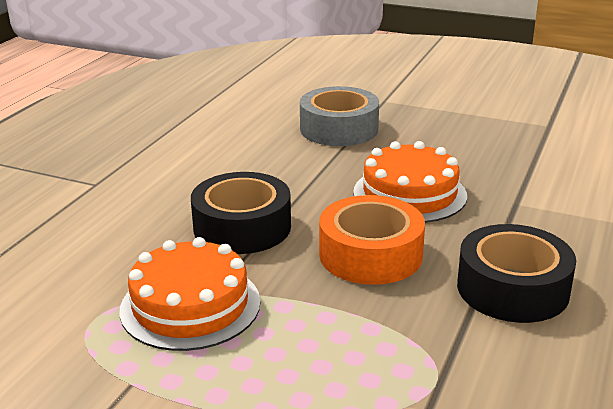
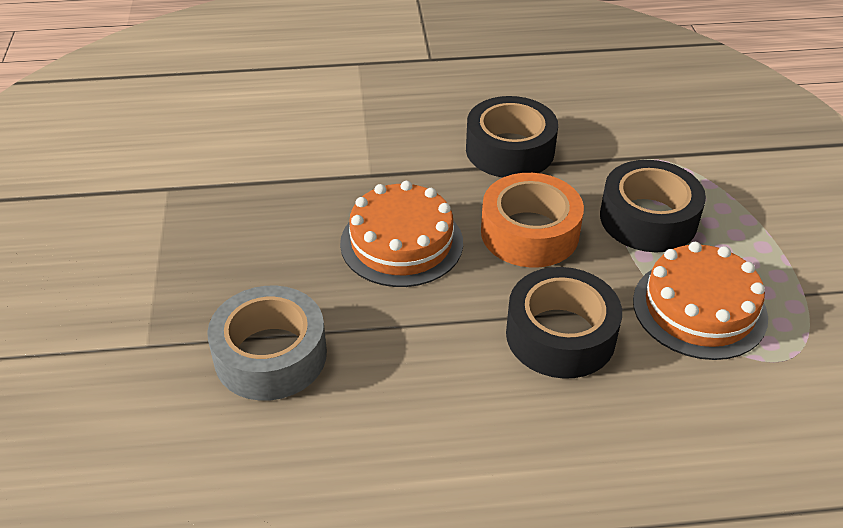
camera: 120 degrees left, 15 degrees up
none -> black tape [600,160,706,252]

